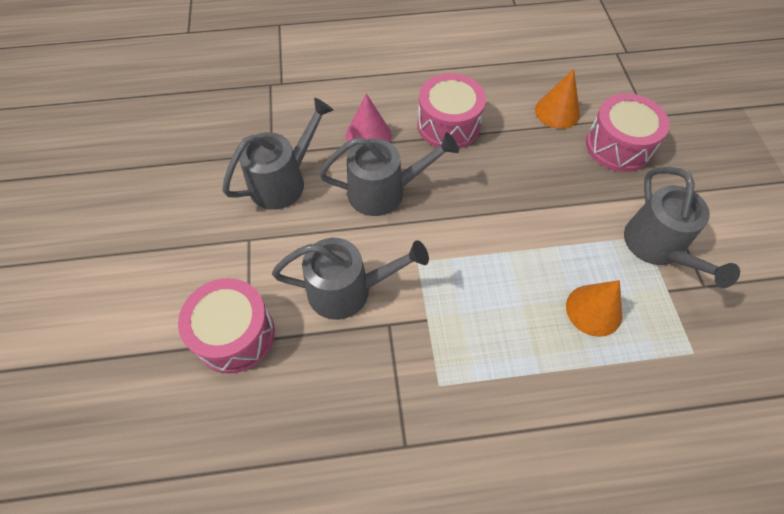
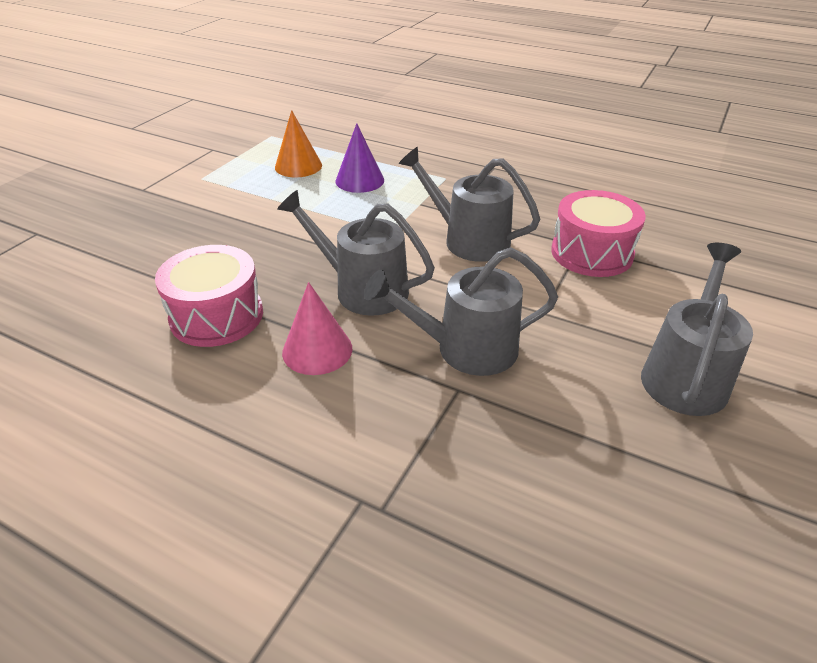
camera: 145 degrees left, 20 degrees down
orange cone [535,69,580,129] -> none
pink drum [586,94,670,172] -> none
grey watering can [624,167,740,288] -> grey watering can moved to [641,243,753,416]
none -> purple cone [336,123,384,193]

